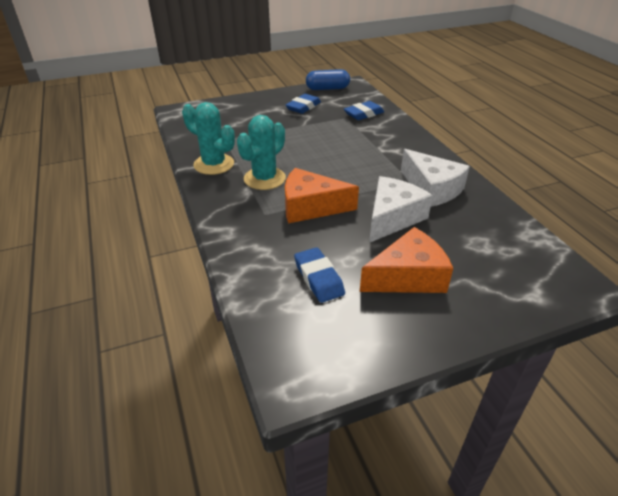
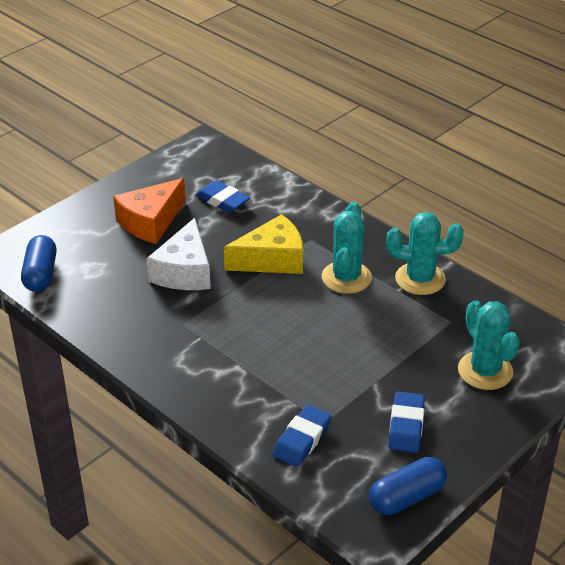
camera: 155 degrees right, 0 degrees up
orange cheese [285,168,359,223] -> yellow cheese [224,214,303,274]
white cheese [401,149,470,207] -> none
none -> blue capsule [21,235,57,292]
none -> turquoise cactus [458,300,520,390]

